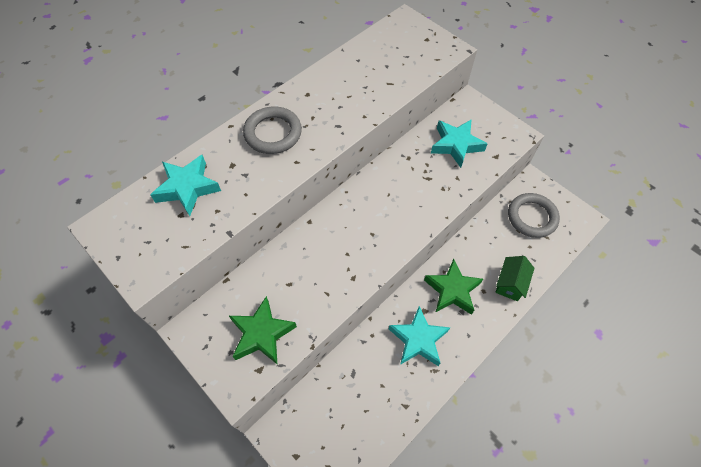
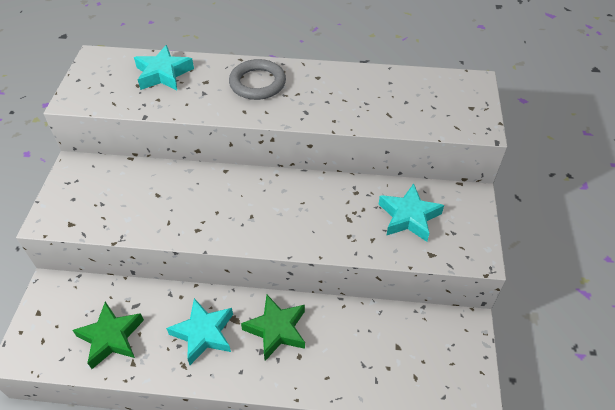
camera: 50 degrees right, 10 degrees down
green star [229,296,297,364] -> green star moved to [72,301,144,369]
green house [495,256,534,301] -> none
grey ring [508,193,560,238] -> none

